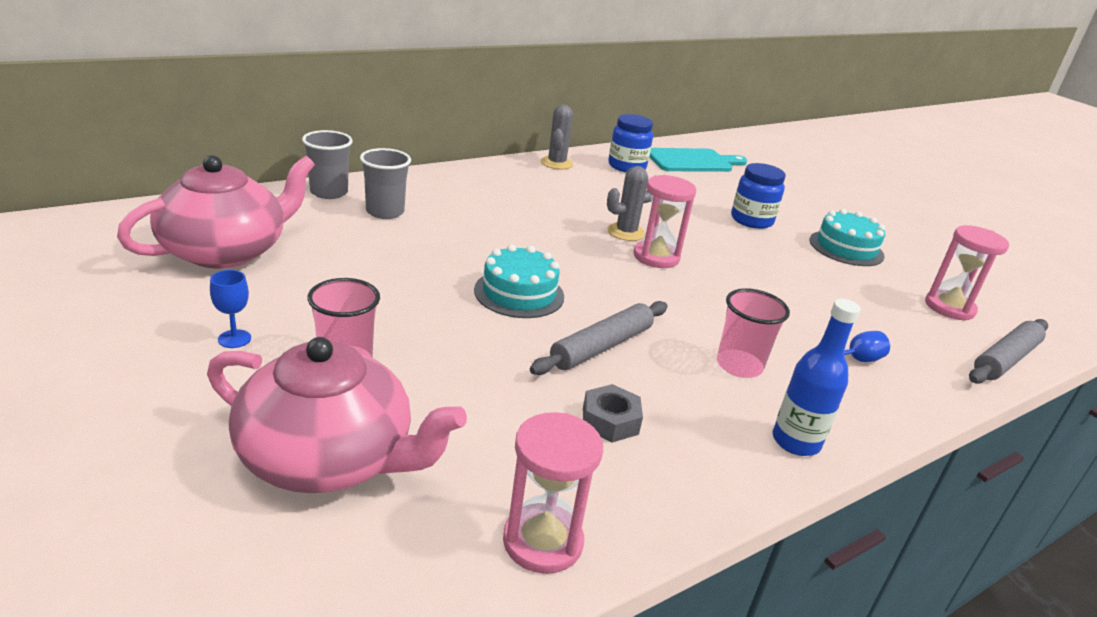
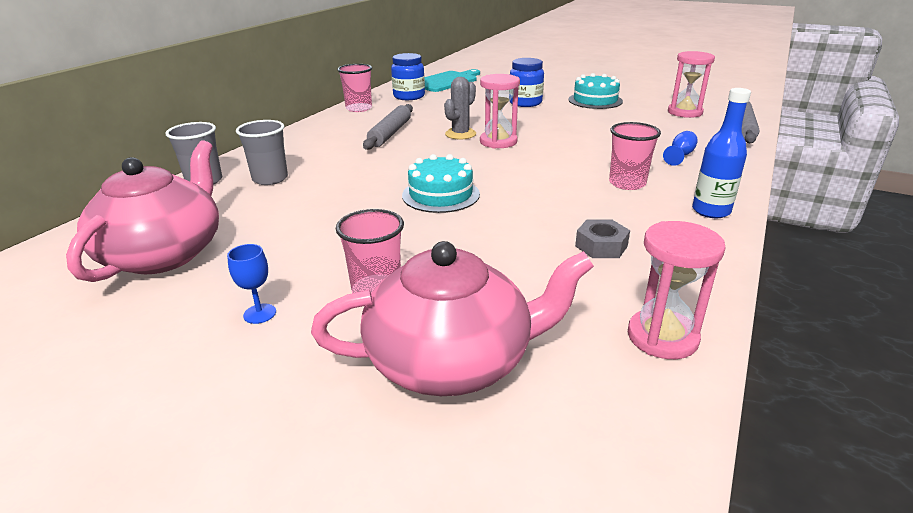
camera: 25 degrees left, 0 degrees up
grey rolling pin [530,301,667,375] -> grey rolling pin moved to [363,104,413,150]
grey cactus [541,105,573,169] -> pink cup [337,64,372,112]

